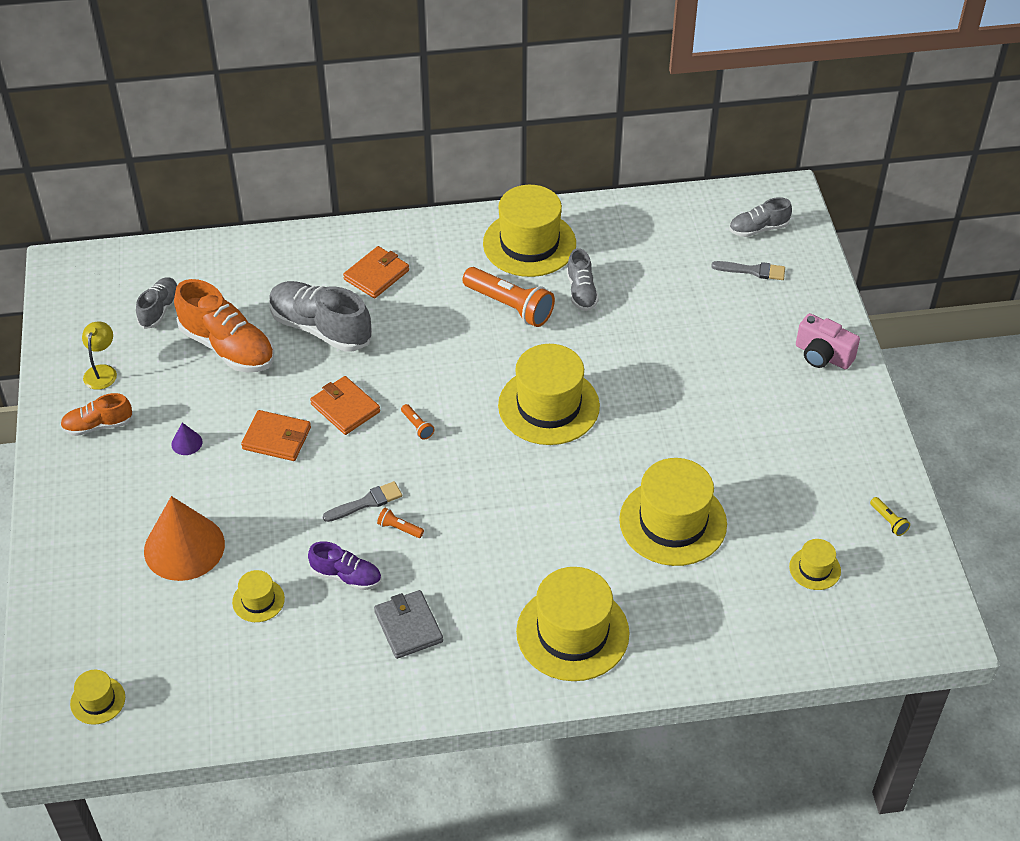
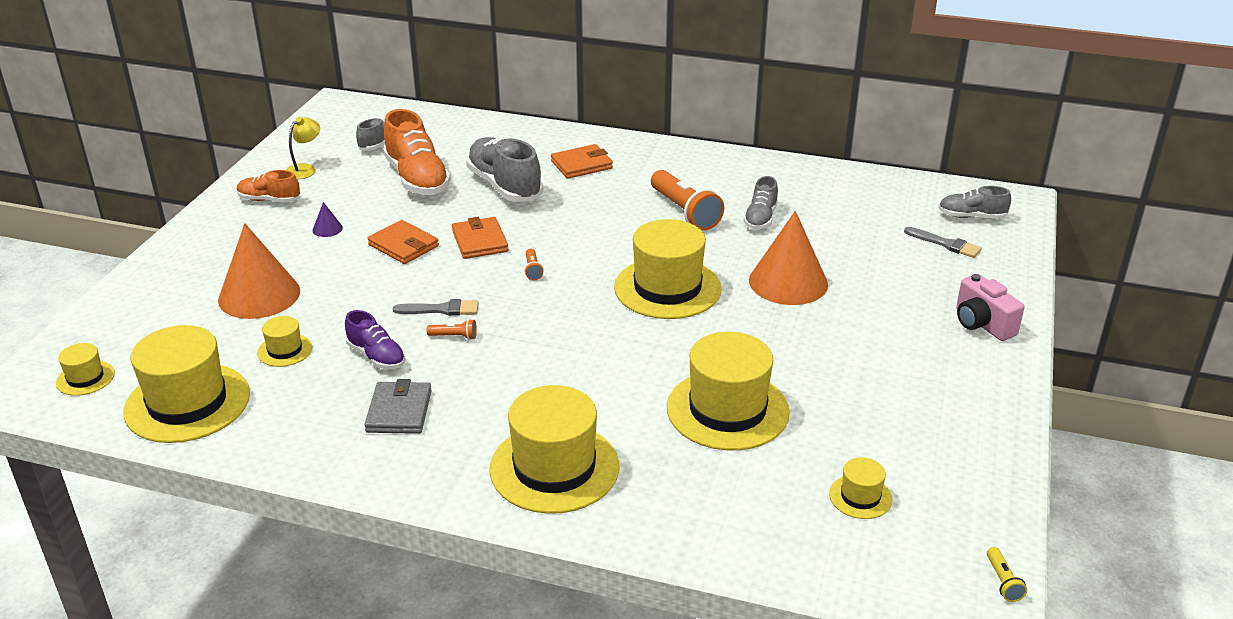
camera: 25 degrees right, 15 degrees down
orange flashlight [377,508,424,538] -> orange flashlight turned 135 degrees clockwise [427,319,477,340]
yellow hat [483,185,576,277] -> yellow hat moved to [123,325,250,443]
yellow flashlight [870,497,910,536] -> yellow flashlight moved to [987,547,1027,602]
none -> orange cone [749,211,828,305]

